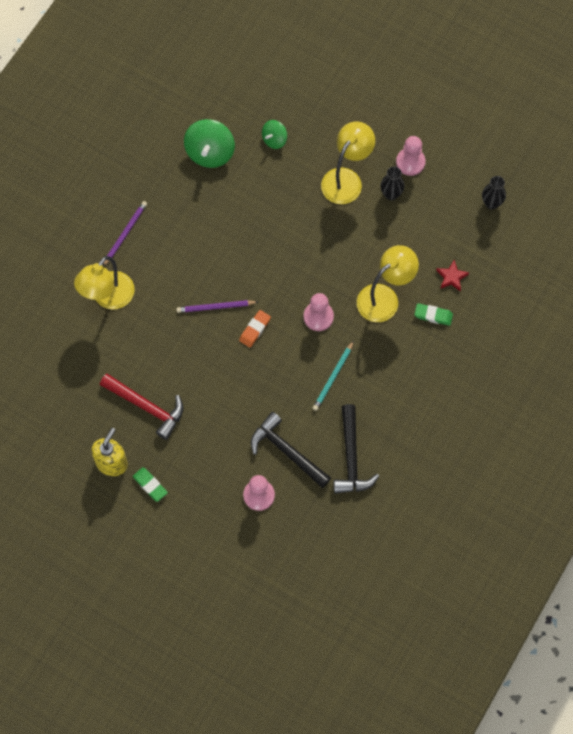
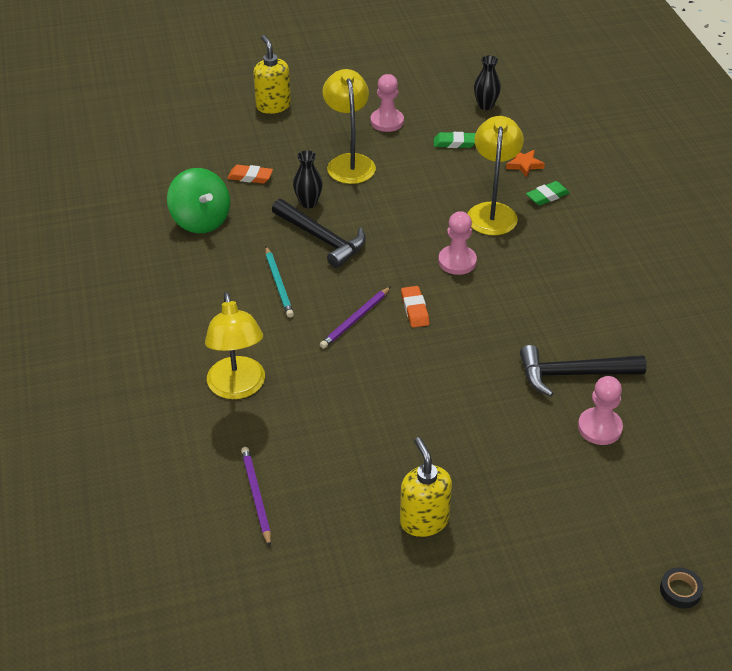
camera: 45 degrees left, 25 degrees down
red hammer [100,373,183,440] -> none
purple pencil [103,201,147,267] -> purple pencil moved to [241,447,271,547]
green eraser [133,467,168,502] -> green eraser moved to [434,132,476,148]
green spinning top [262,120,287,149] -> orange eraser [228,165,273,183]
turquoise pencil [313,341,354,411] -> turquoise pencil moved to [265,247,294,317]
black hammer [334,404,379,494] -> black hammer moved to [272,199,366,268]
black vase [381,166,404,200] -> black vase moved to [293,150,323,208]
red star [436,260,469,292] -> orange star [506,150,545,177]
none -> yellow soap dispenser [253,35,291,114]
none -> black tape [660,567,703,608]

